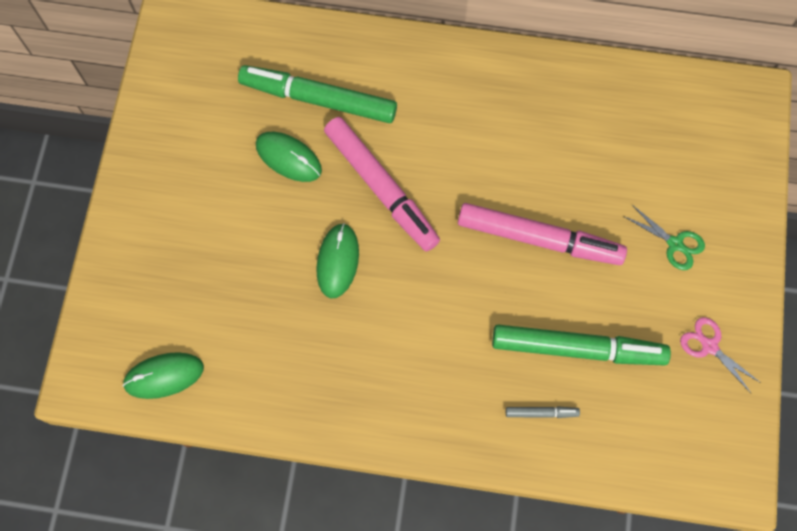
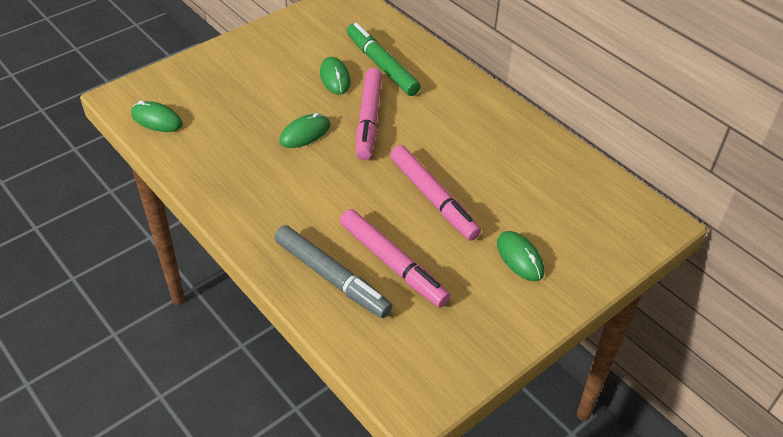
camera: 40 degrees right, 25 degrees down
green marker [492,325,671,365] -> pink marker [340,209,450,307]
grey marker [506,406,580,418] -> grey marker [274,225,393,318], size x2.42
green scissors [623,205,705,270] -> green mouse [497,231,544,281]
pink scissors [680,317,761,394] -> none

